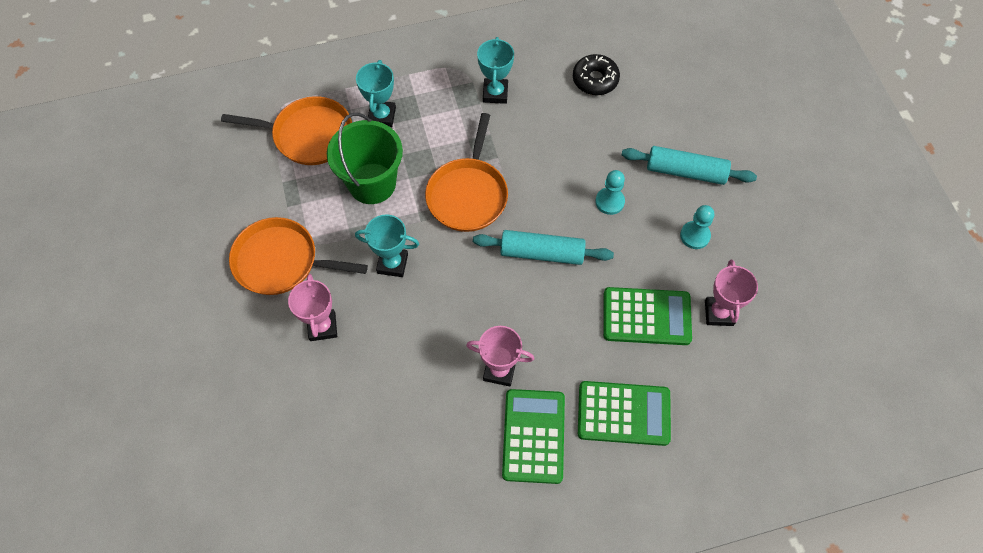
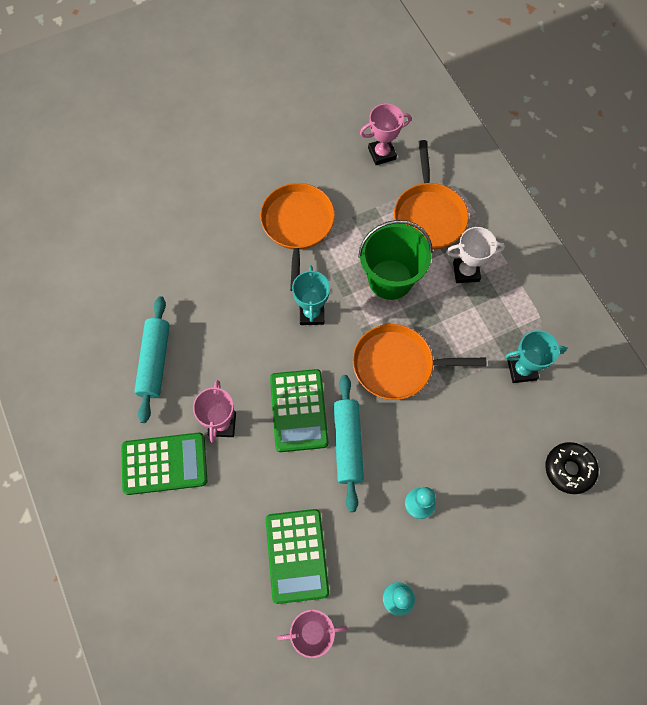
camera: 80 degrees right, 5 degrees up
pink trophy [288,274,337,341] -> pink trophy moved to [360,104,411,165]
turquoise trophy [356,60,396,127] -> white trophy [446,227,505,283]
green calculator [578,381,671,446] -> green calculator moved to [270,369,328,452]
turquoise rolling pin [622,146,757,185] -> turquoise rolling pin moved to [134,296,170,423]

